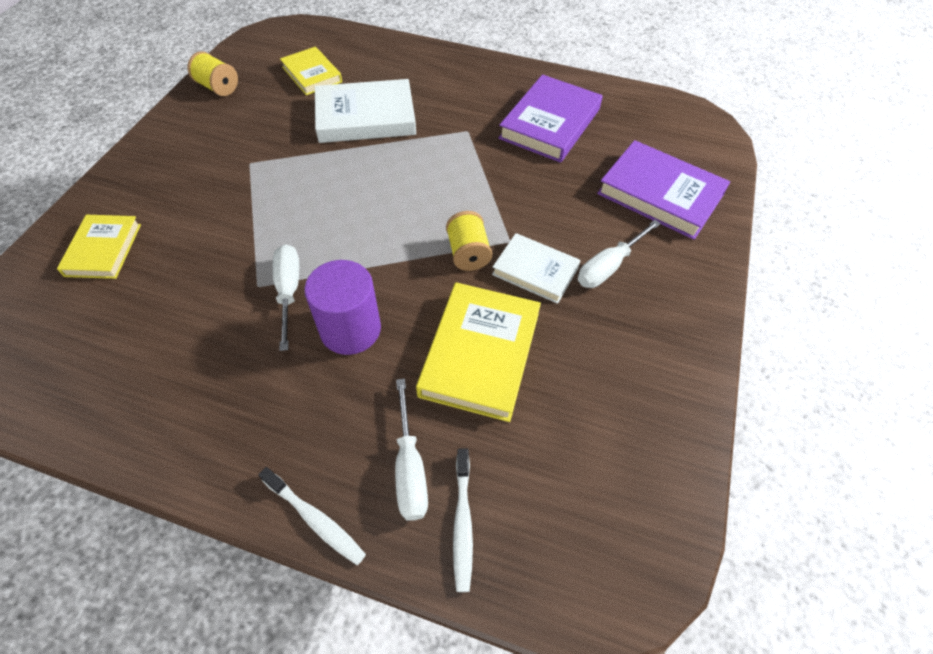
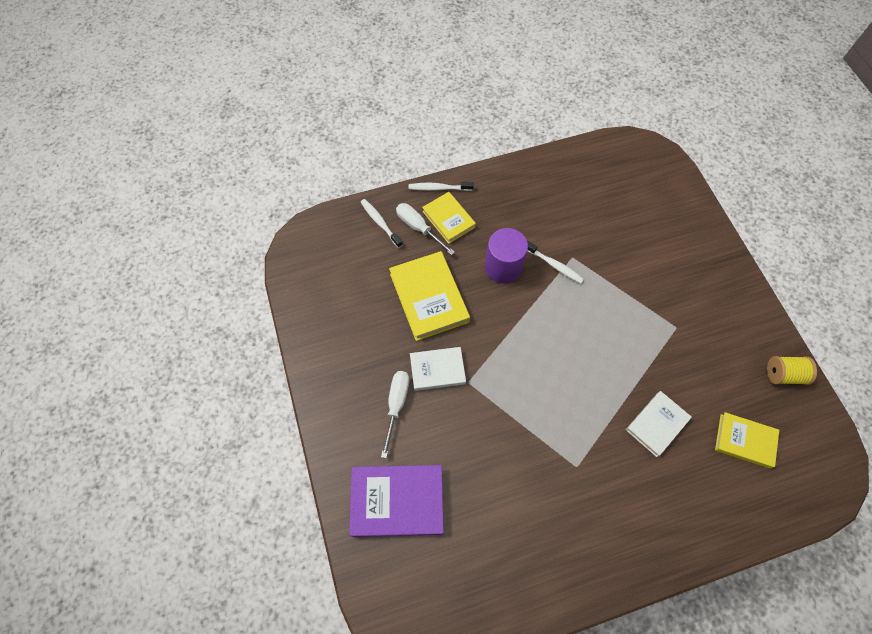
camera: 145 degrees right, 10 degrees up
yellow book [57,215,141,279] -> yellow book moved to [422,192,476,244]
white screwdriver [273,244,299,351] -> white toothbrush [527,240,584,284]
white book [315,79,416,143] -> white book [626,391,692,457], size x0.62
yellow spool [446,211,492,271] -> none
purple book [498,75,603,163] -> none

